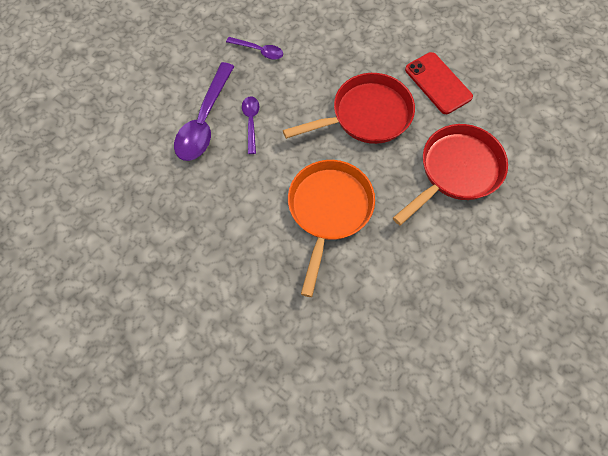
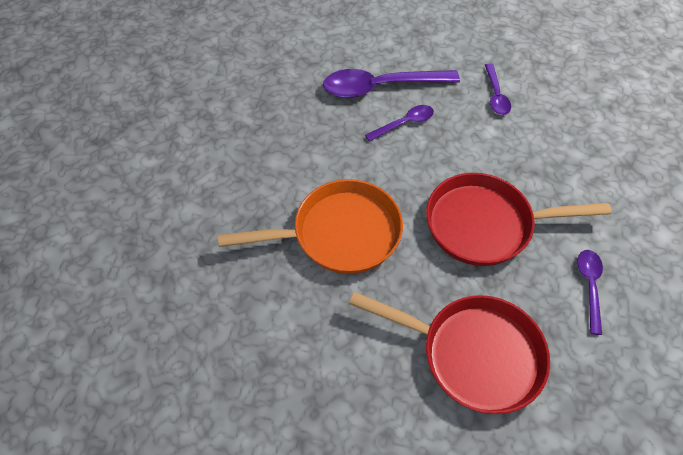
camera: 65 degrees right, 10 degrees down
red pan [283,73,415,144] -> red pan turned 135 degrees clockwise [426,173,611,266]
red phone [405,52,473,114] -> purple spoon [577,250,603,335]

